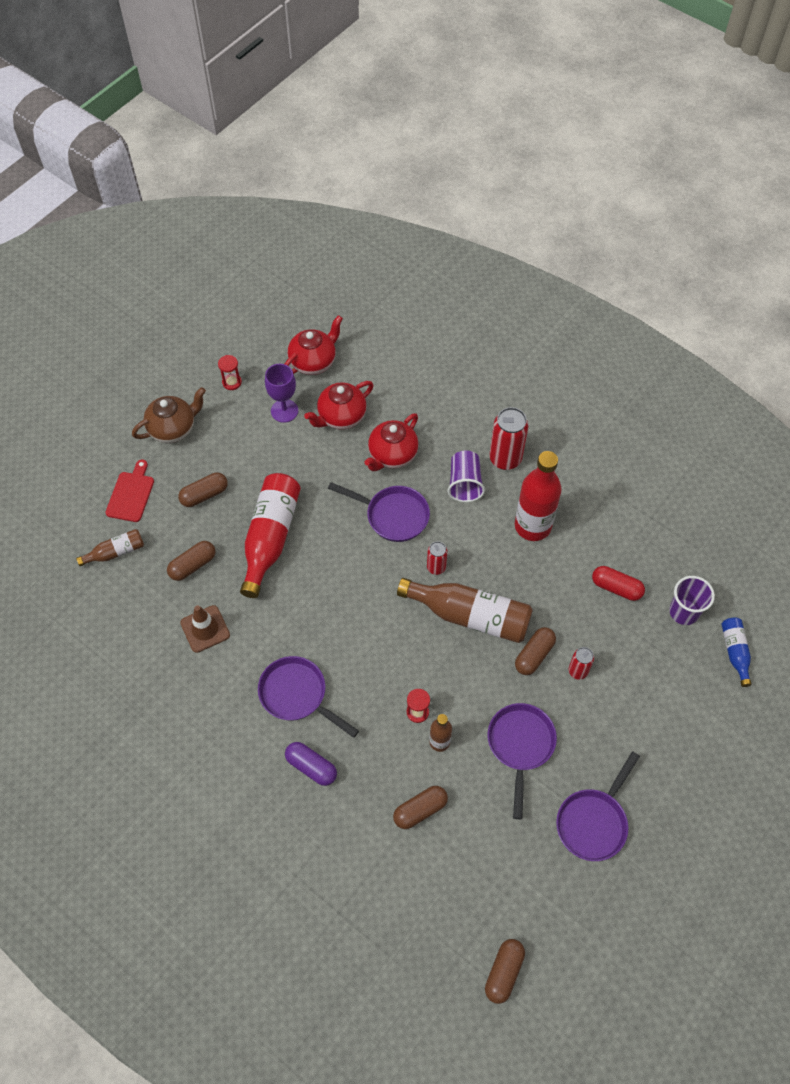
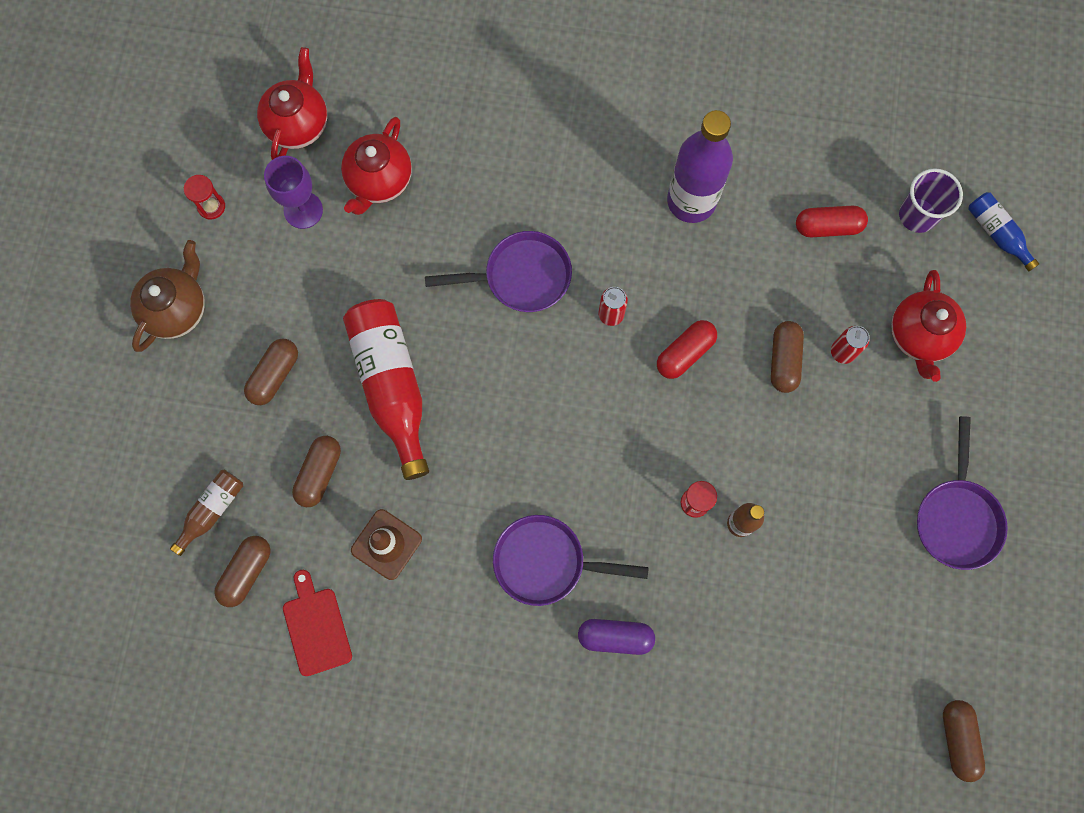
camera: 30 degrees left, 15 degrees up
red cutting board [105,460,154,522] -> red cutting board moved to [283,570,352,676]
red teapot [364,413,418,471] -> red teapot moved to [891,270,966,382]
brown capsule [393,786,448,829] -> brown capsule moved to [214,536,271,607]
brown bottle [397,578,533,643] -> red capsule [657,320,717,379]
purple cup [448,450,485,502] -> none
purple pan [488,703,557,819] -> none
red can [489,407,528,470] -> none
red bottle [515,451,562,541] -> purple bottle [667,110,733,223]

